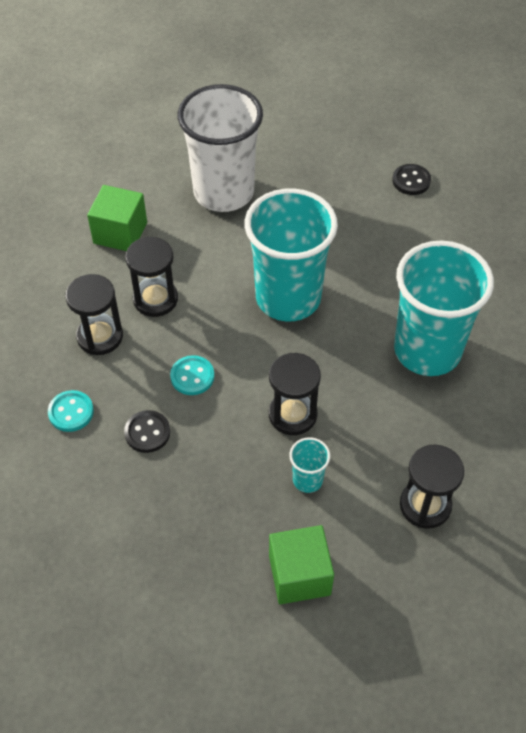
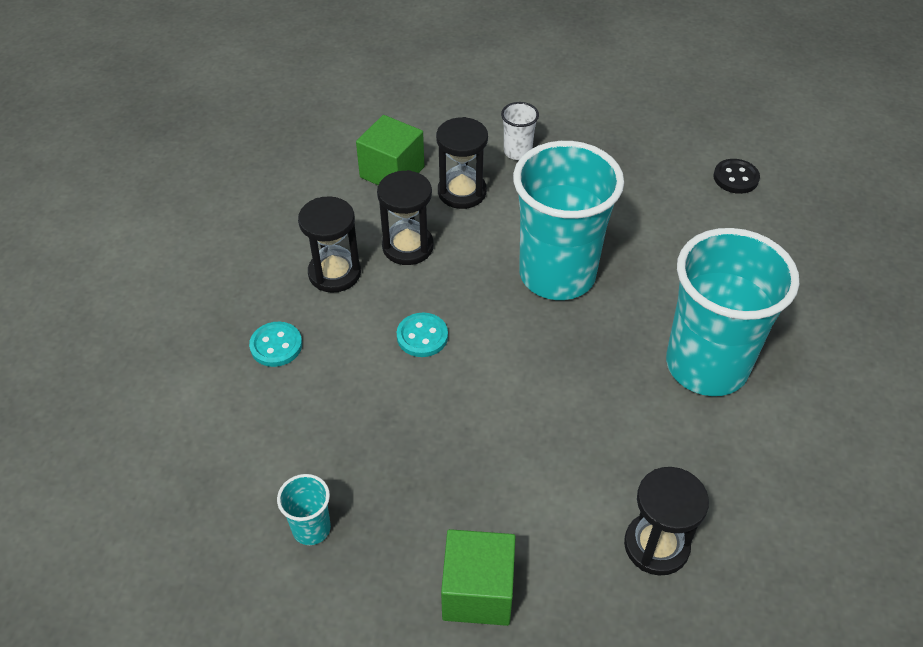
camera: 15 degrees right, 5 degrees down
black button [124,410,170,453] -> none
white cup [178,84,263,212] -> white cup [501,102,539,160], size x0.41
black hourglass [269,353,321,435] -> black hourglass moved to [436,117,488,209]
turquoise cup [289,437,330,493] -> turquoise cup moved to [277,474,331,545]

